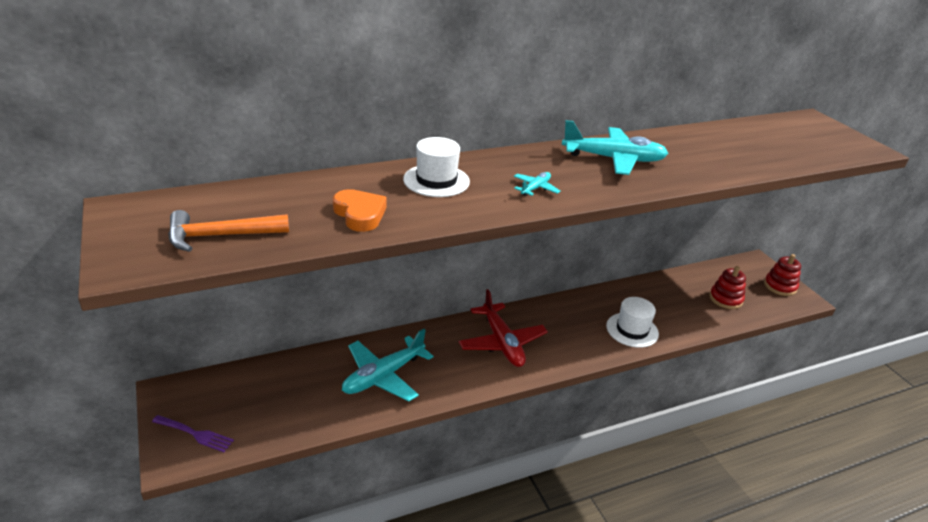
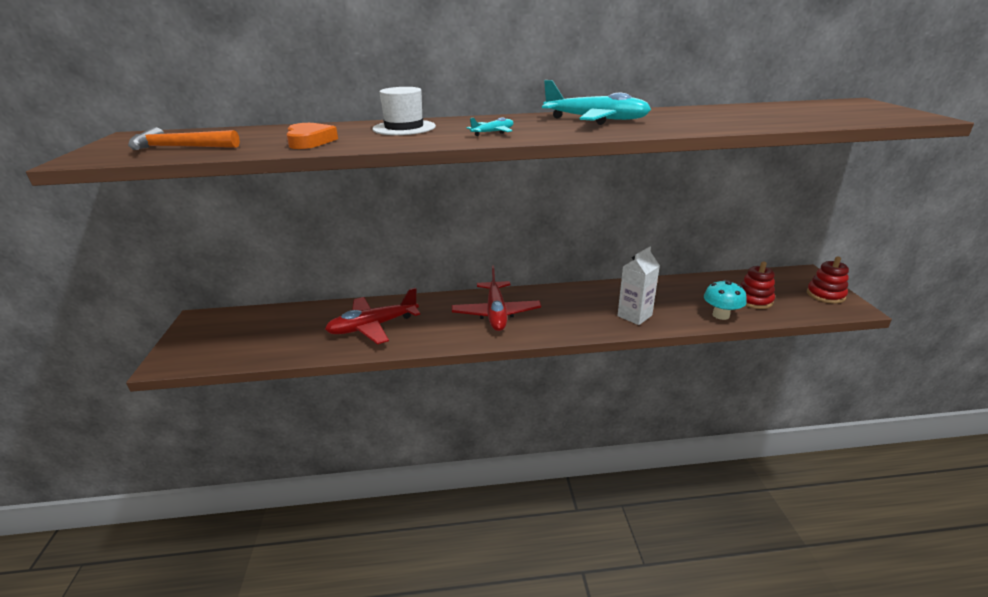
camera: 20 degrees right, 5 degrees down
purple fork [152,415,234,452] -> none
turquoise plane [342,329,434,402] -> red plane [325,287,420,344]
white hat [606,297,659,348] -> white carton [617,246,660,325]
none -> turquoise mushroom [704,280,747,320]

